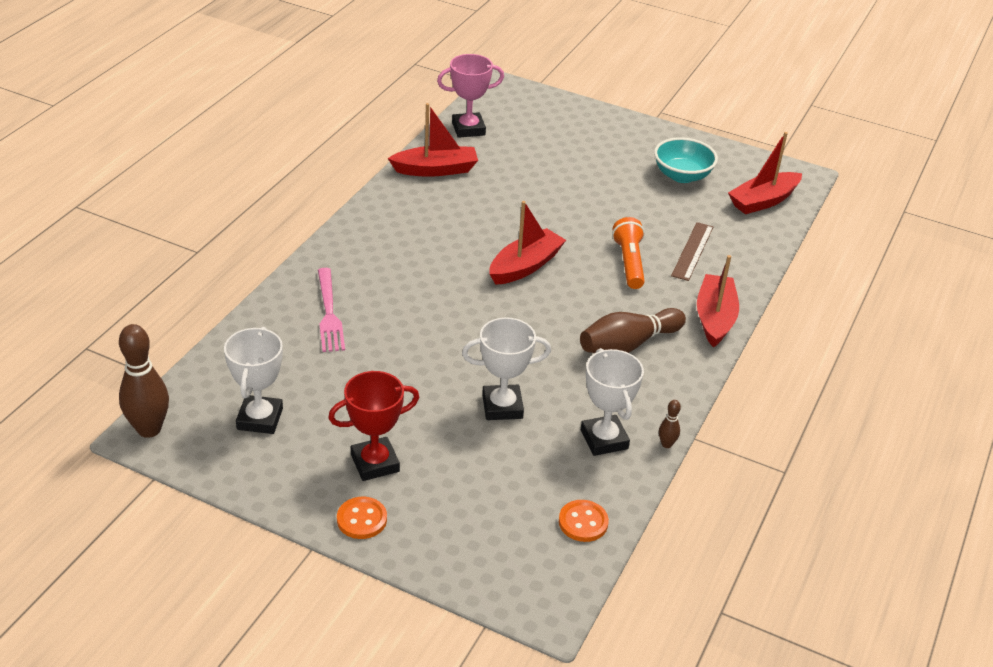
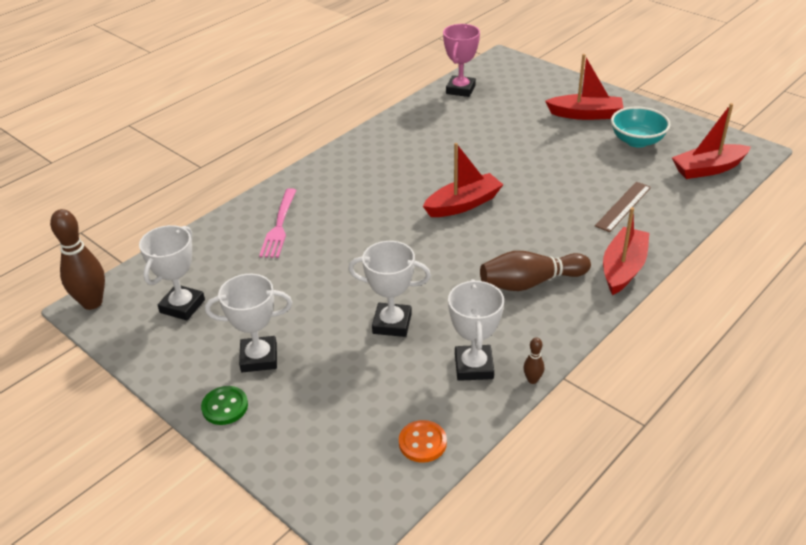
camera: 20 degrees right, 0 degrees up
red trophy [328,371,419,481] -> white trophy [205,274,292,372]
orange button [337,497,387,539] -> green button [201,386,248,425]
red boat [388,103,478,177] -> red boat moved to [545,54,624,120]
pink trophy [437,54,504,138] -> pink trophy turned 75 degrees counterclockwise [443,24,480,97]
orange flashlight [612,217,645,289] -> none

